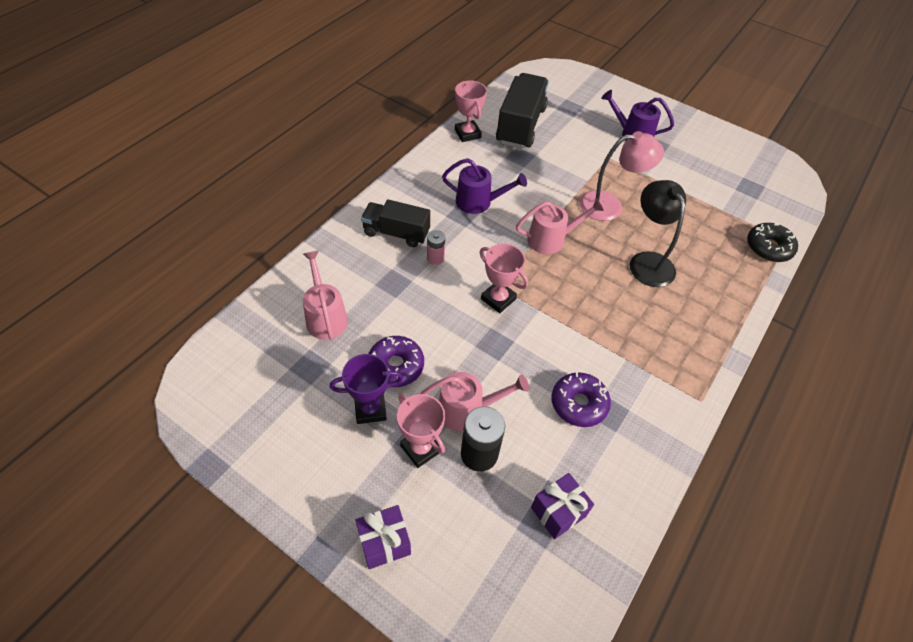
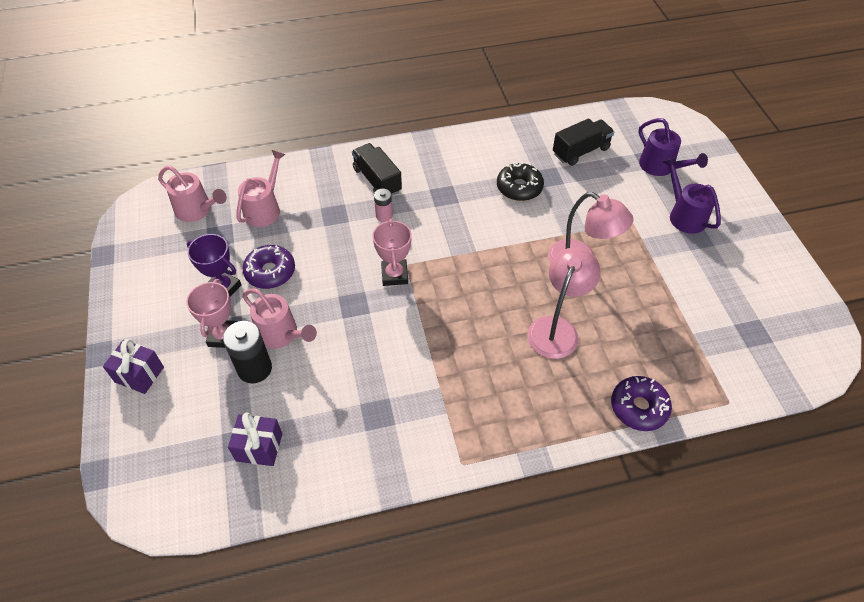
camera: 45 degrees right, 0 degrees up
purple watering can [442,158,527,214] -> purple watering can moved to [639,118,708,176]
pink trophy [455,81,487,142] -> none
black truck [496,73,549,149] -> black truck [553,118,614,166], size x0.65
pink watering can [516,198,604,254] -> pink watering can moved to [158,165,227,222]
purple donut [552,372,611,427] -> purple donut moved to [611,376,672,431]
black lamp [630,180,686,287] -> pink lamp [527,247,600,359]
black donut [747,223,798,262] -> black donut moved to [497,162,544,201]

